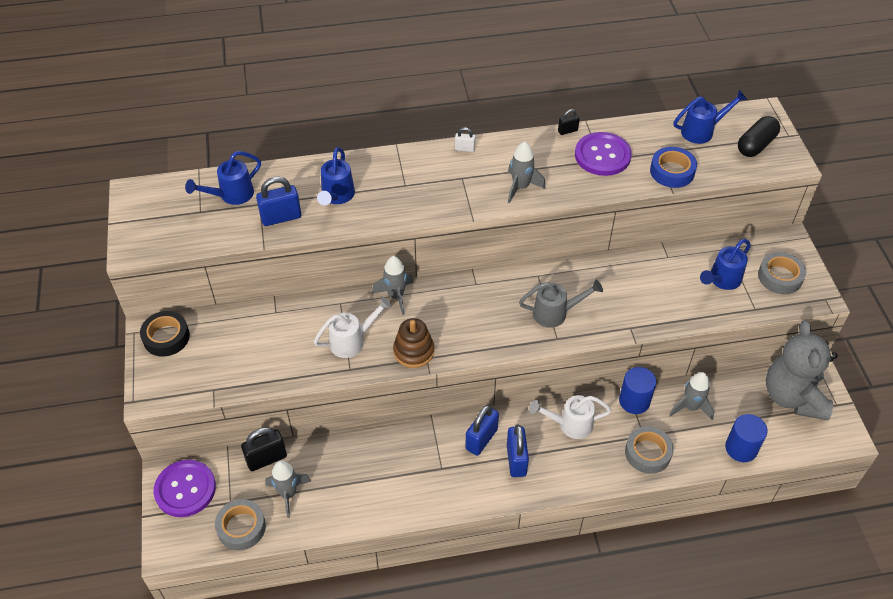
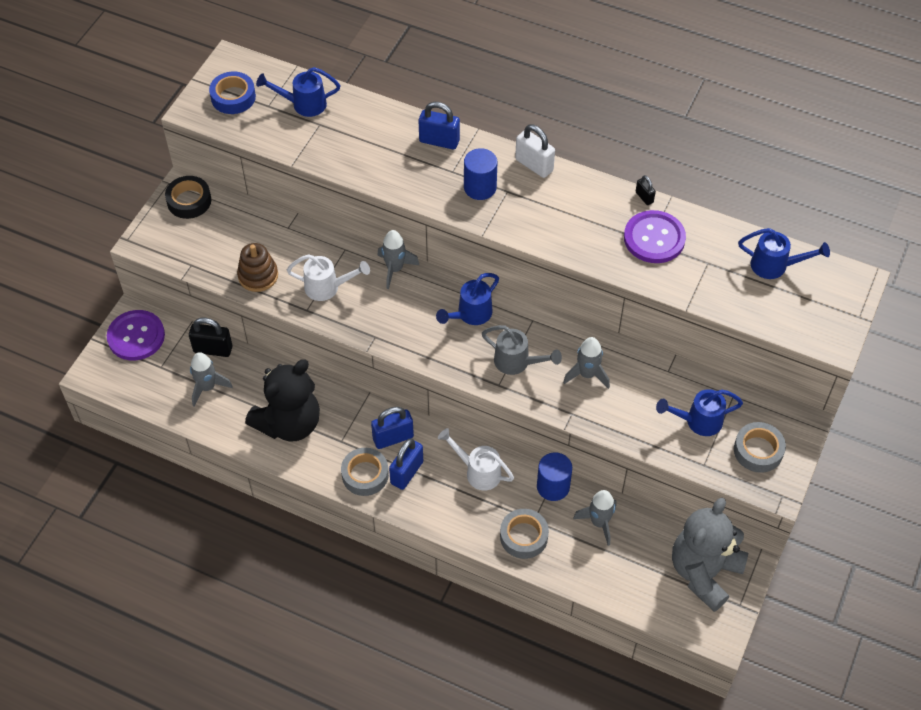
camera: 35 degrees right, 5 degrees up
grey tape [215,499,266,550] -> grey tape moved to [341,448,389,496]
blue padlock [256,176,301,226] -> blue padlock moved to [419,102,460,150]
blue watering can [317,147,355,205] -> blue watering can moved to [436,273,499,325]
brown stacking toy [393,318,434,368] -> brown stacking toy moved to [237,243,278,292]
white padlock [455,127,476,152] -> white padlock [515,124,555,178], size x1.87
grey rocket [508,142,546,203] -> grey rocket moved to [563,337,610,389]
black padlock [558,109,580,135] -> black padlock turned 45 degrees clockwise [636,175,656,205]
blue tape [650,147,697,188] -> blue tape moved to [209,72,256,114]
blue cylinder [725,414,768,462] -> blue cylinder moved to [464,148,498,200]
black capsule [738,116,780,157] -> none
none -> black teddy bear [245,359,320,442]

